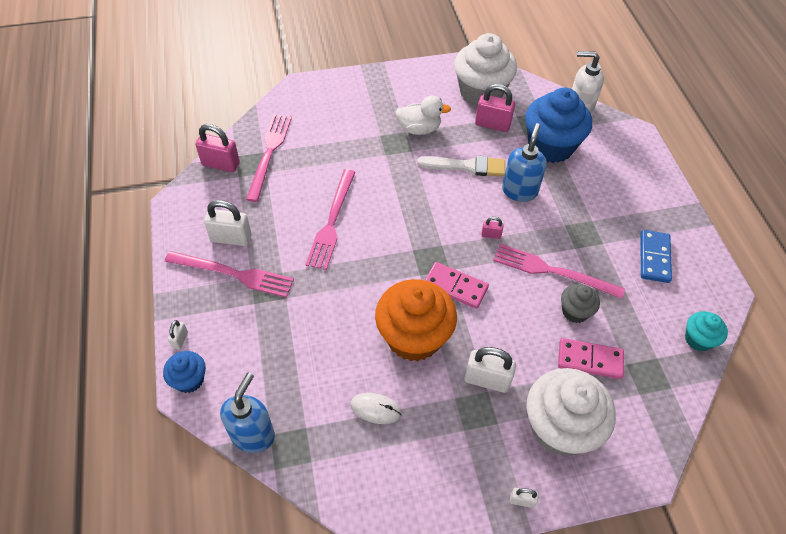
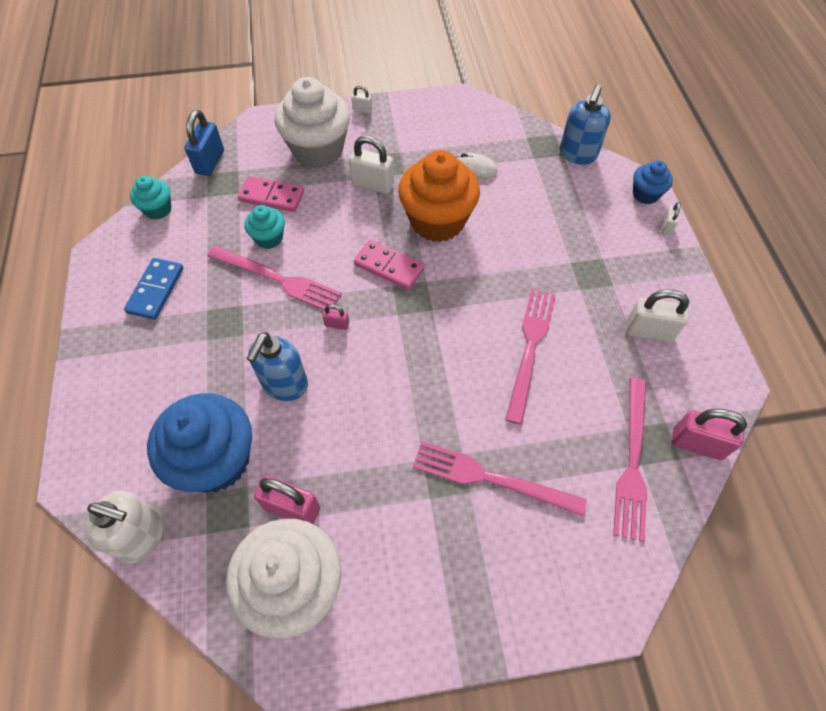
camera: 175 degrees left, 5 degrees up
pink fork [165,251,294,297] -> pink fork moved to [413,441,587,516]
white duck [395,95,451,135] -> none
white brush [417,156,505,177] -> none
grey cupcake [561,284,600,323] -> turquoise cupcake [244,205,285,249]
none -> blue padlock [184,110,224,176]

